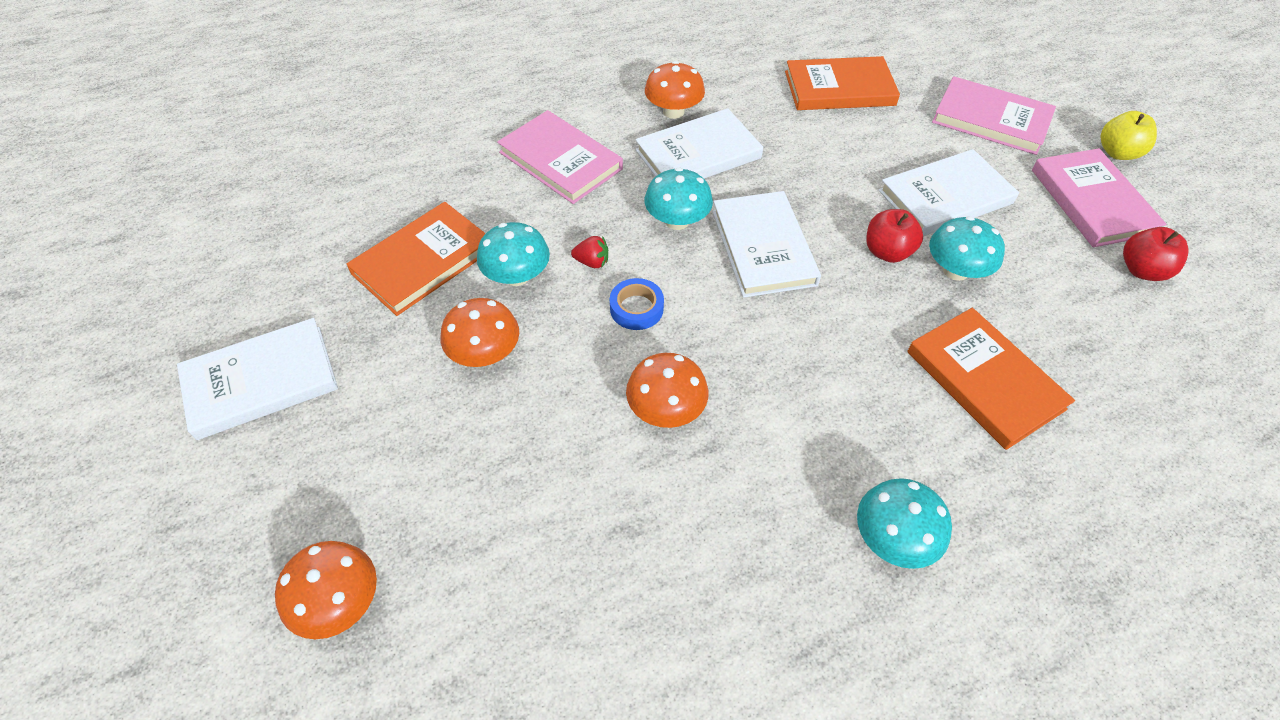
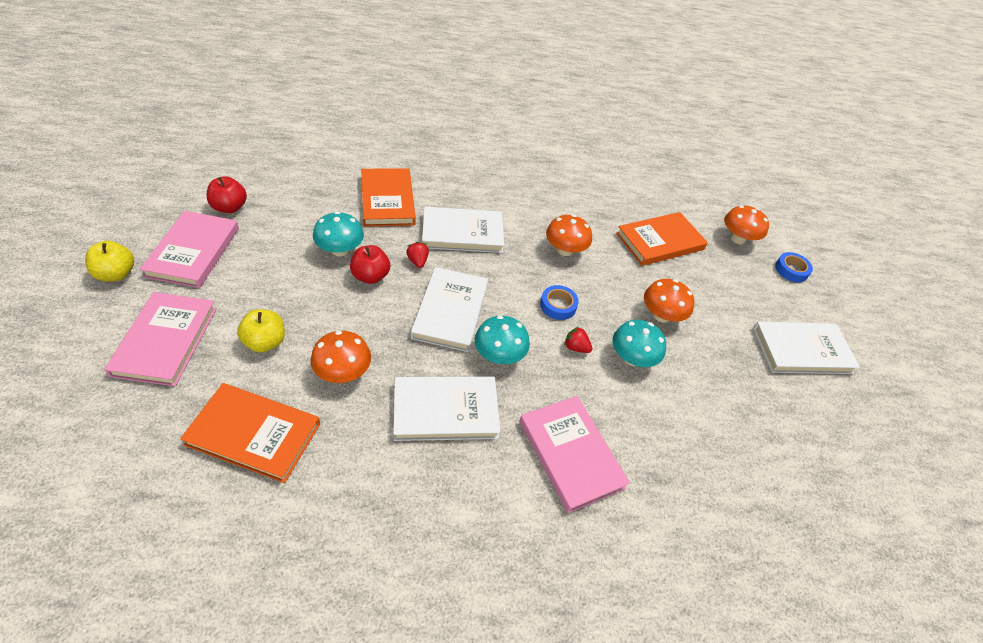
camera: 165 degrees left, 5 degrees down
orange book [347,202,486,316] -> orange book moved to [616,212,708,266]
orange mushroom [645,61,705,119] -> orange mushroom moved to [311,330,371,383]
turquoise mushroom [857,478,952,569] -> none
white book [879,149,1019,236] -> white book moved to [422,207,504,253]
pink book [932,76,1056,155] -> pink book turned 45 degrees clockwise [104,292,217,386]
none -> yellow apple [237,309,285,353]
none -> red strawberry [406,242,429,268]
none -> blue tape [775,252,813,282]

